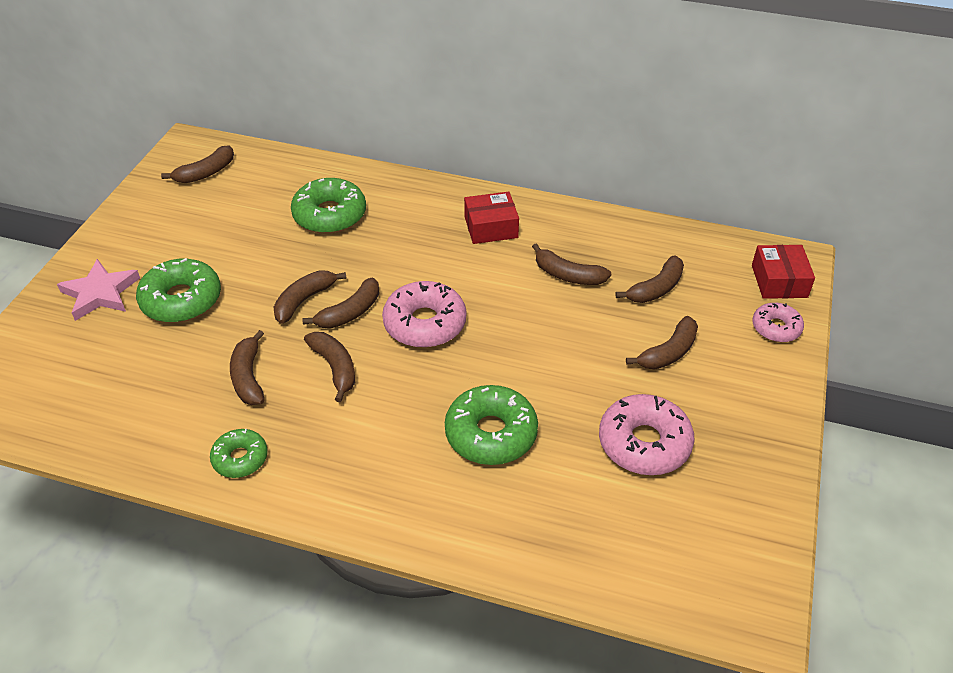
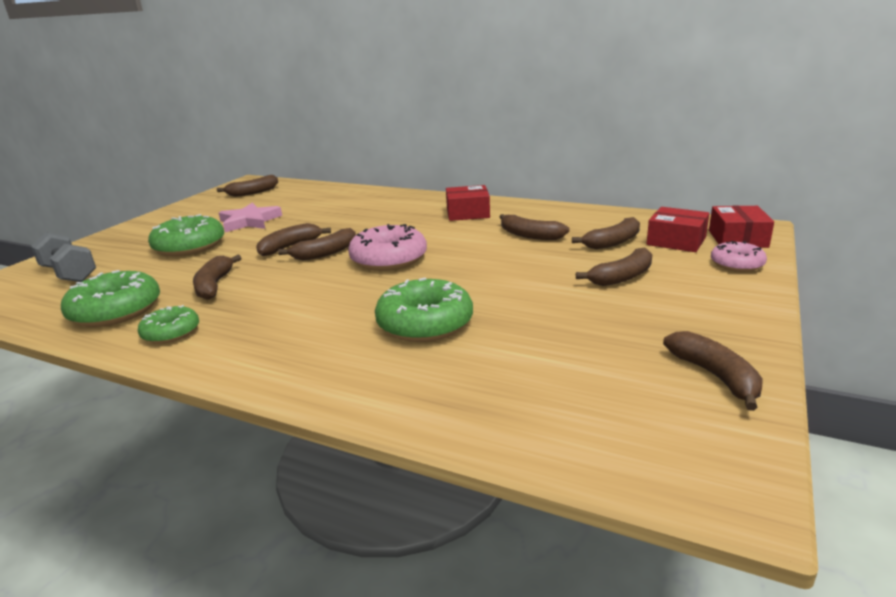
camera: 10 degrees right, 20 degrees down
pink star [57,259,140,321] -> pink star moved to [219,202,282,232]
green donut [291,178,366,234] -> green donut moved to [61,270,160,327]
brown banana [304,332,355,402] -> brown banana moved to [663,331,763,411]
pink donut [599,394,694,475] -> none
none -> grey dumbbell [31,232,96,282]
none -> red box [646,207,710,252]

